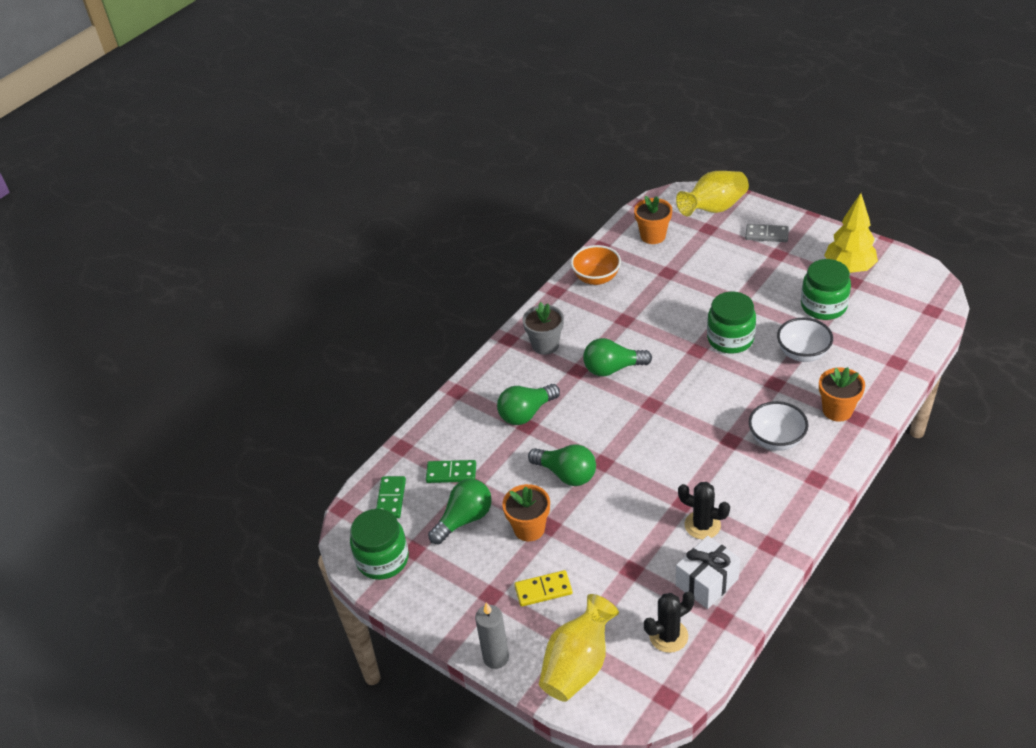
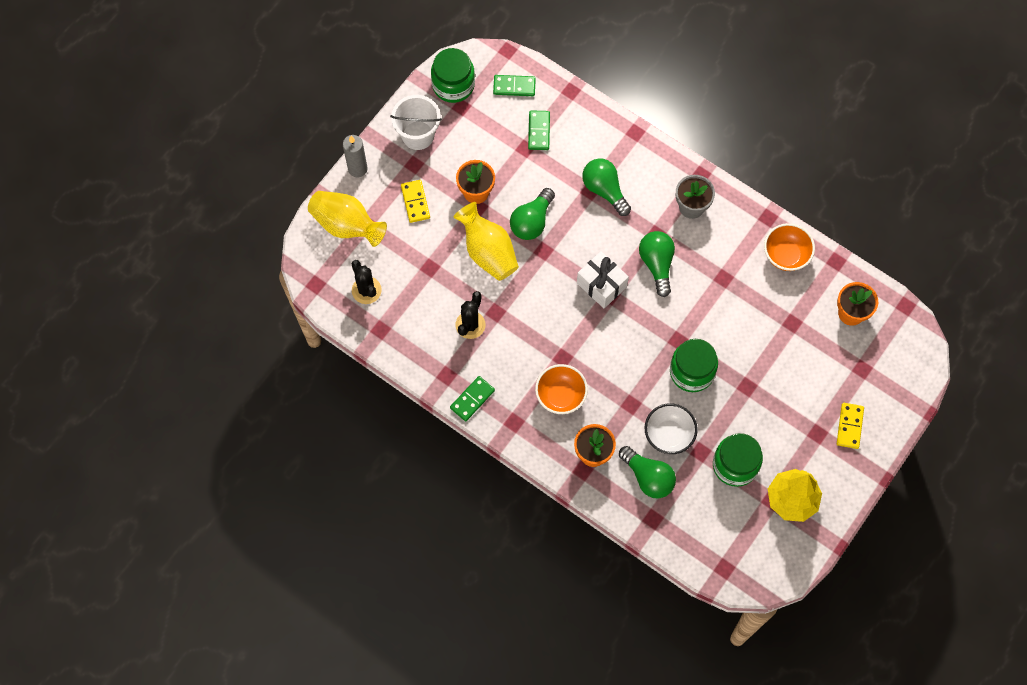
camera: 85 degrees right, 25 degrees up
green light bulb [428,479,492,544] -> green light bulb moved to [619,446,676,498]
yellow vase [676,171,749,217] -> yellow vase moved to [453,202,519,281]
white gift [676,536,740,609] -> white gift moved to [577,251,629,308]
grey domino [745,224,789,242] -> yellow domino [837,403,864,449]
white bowl [749,401,808,451] -> orange bowl [535,364,588,414]
none -> white bucket [390,95,442,150]
none -> green domino [450,376,495,421]

